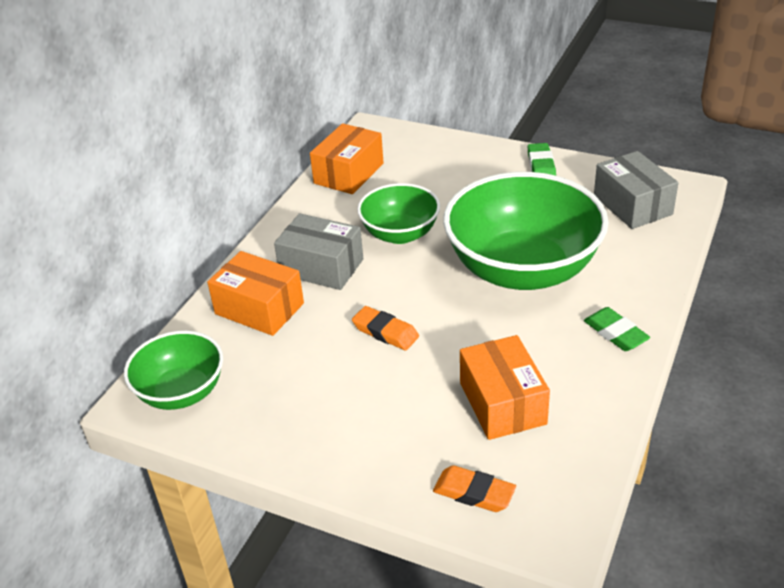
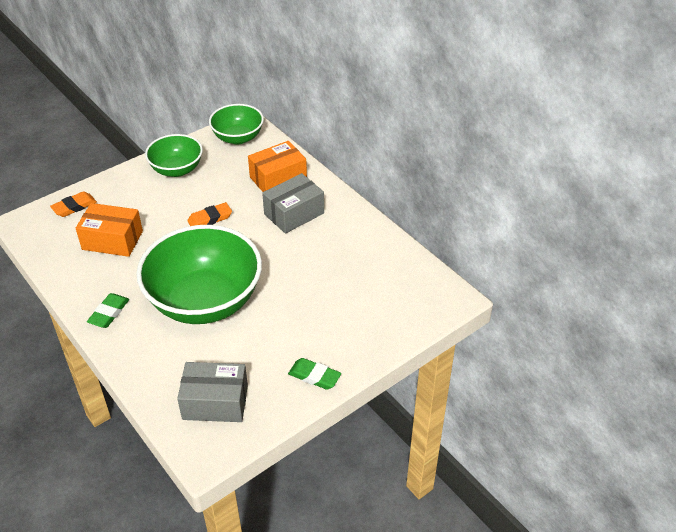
camera: 115 degrees right, 5 degrees up
orange box [310,123,384,194] -> none
green bowl [357,183,440,244] -> green bowl moved to [145,134,203,177]
green eraser [584,307,650,351] -> green eraser turned 60 degrees counterclockwise [87,293,129,328]

